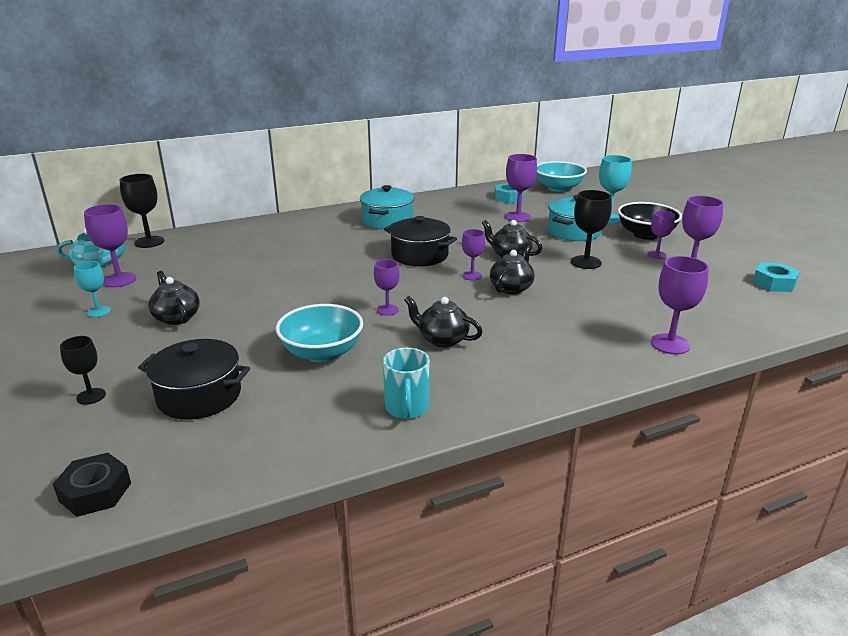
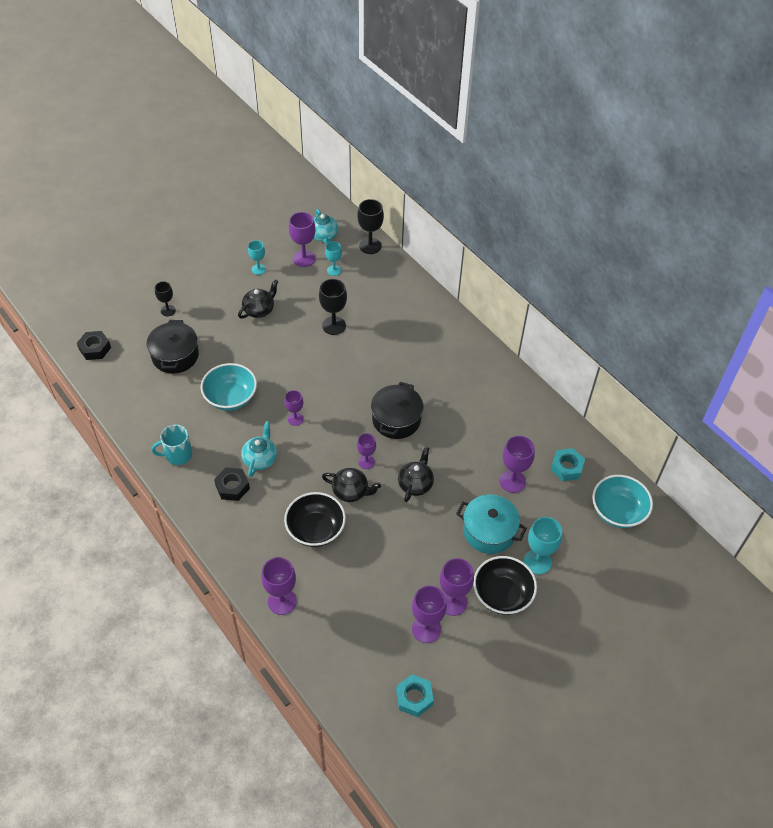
camera: 75 degrees right, 25 degrees up
turquoise pot [360,185,414,230] -> none
black teapot [405,296,482,347] -> turquoise teapot [241,421,277,477]
black goblet [571,190,612,269] -> black goblet moved to [319,279,347,335]
purple goblet [647,211,675,259] -> purple goblet [440,558,474,616], size x1.58
none -> black nut [214,467,250,501]
none -> black bowl [284,492,346,547]
none -> turquoise goblet [325,241,342,276]

